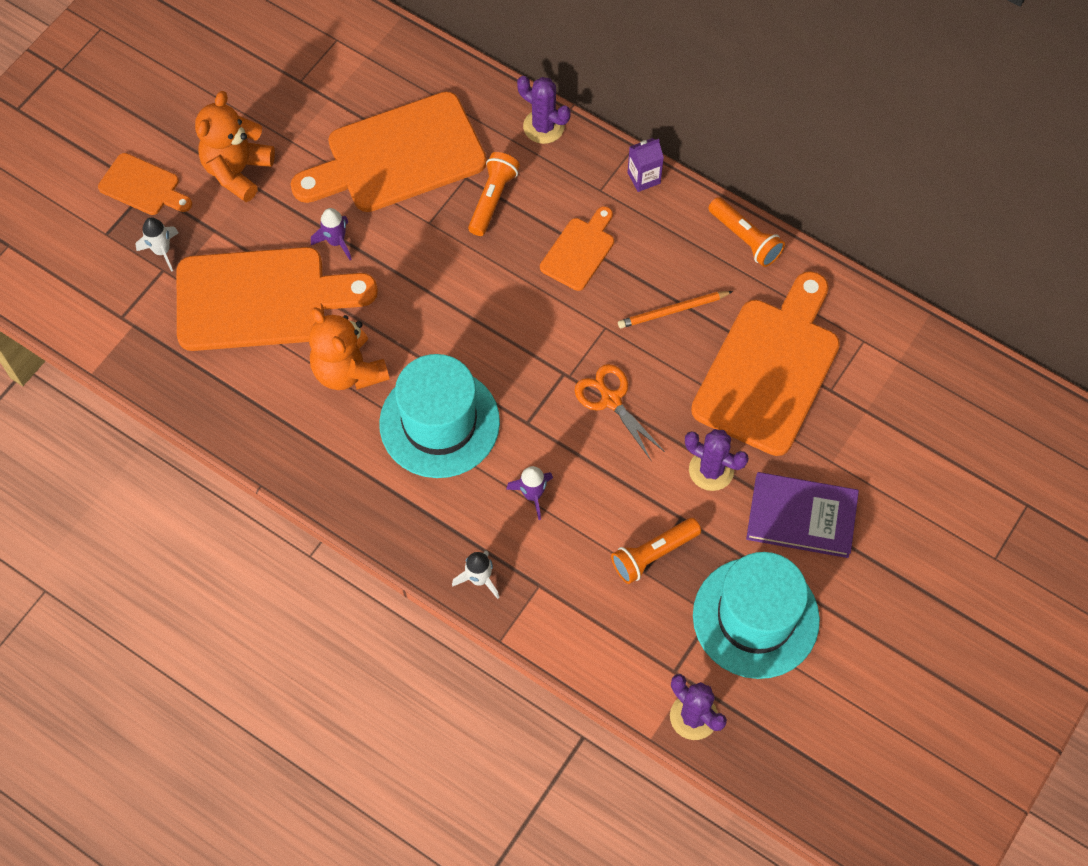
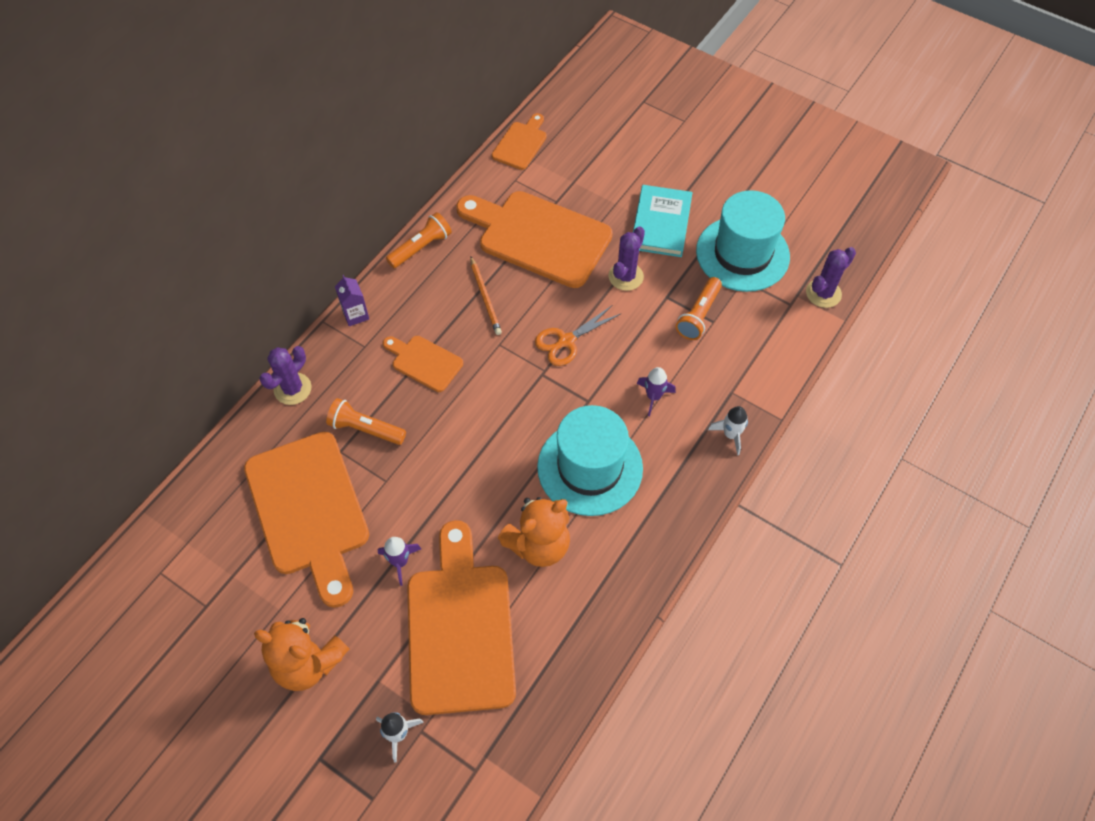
camera: 90 degrees left, 5 degrees down
orange cutting board [98,153,192,215] -> orange cutting board moved to [492,113,547,170]
orange flashlight [611,518,701,584] -> orange flashlight turned 60 degrees clockwise [676,277,722,340]
purple book [746,472,859,558] -> turquoise book [633,185,693,257]

